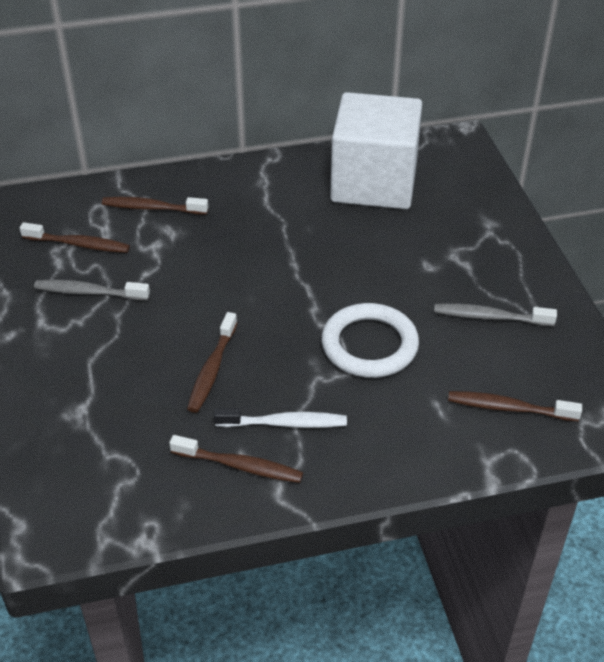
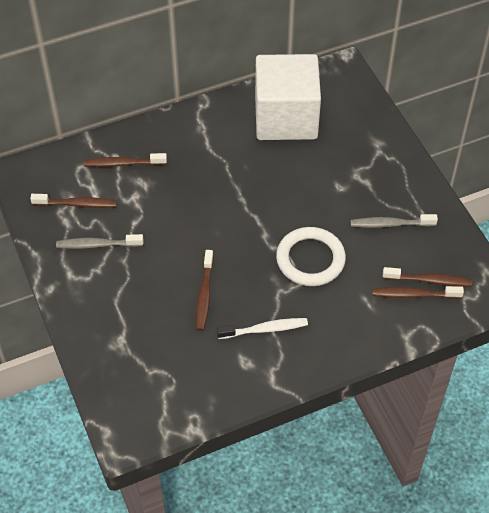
camera: 10 degrees left, 10 degrees up
brown toothbrush [169,435,303,483] -> brown toothbrush moved to [383,267,472,286]

